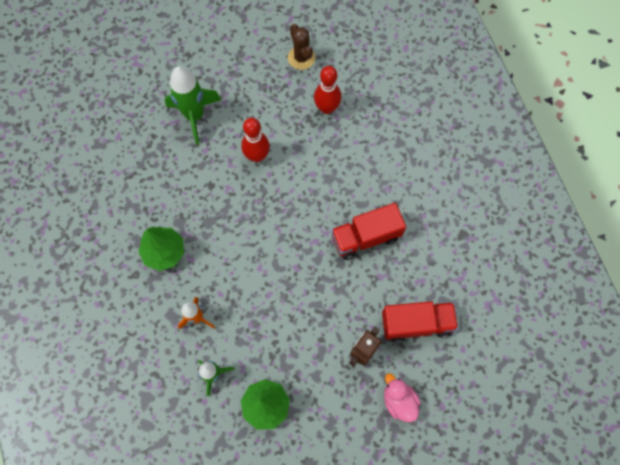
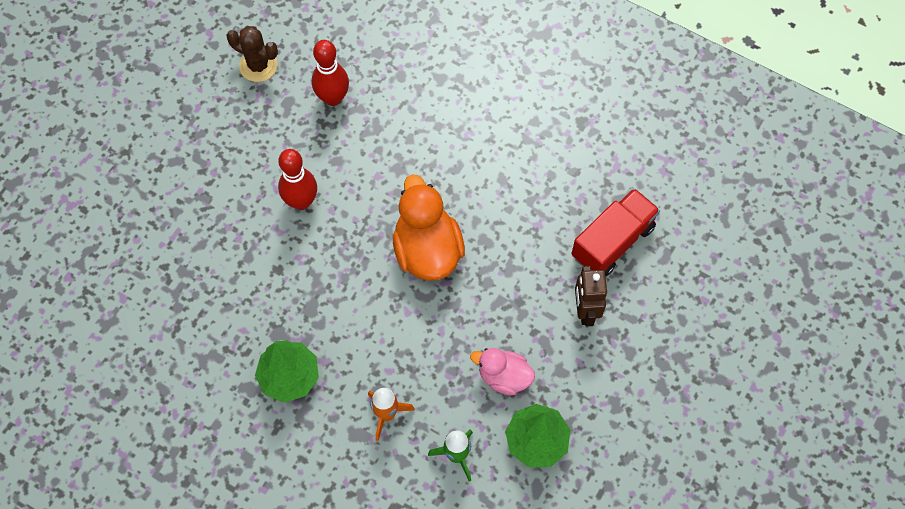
camera: 40 degrees left, 5 degrees down
green rocket [165,66,221,145] -> none
red truck [331,203,406,260] -> none
pink duck [384,373,420,422] -> pink duck moved to [470,348,535,395]
none -> orange duck [393,174,465,281]

